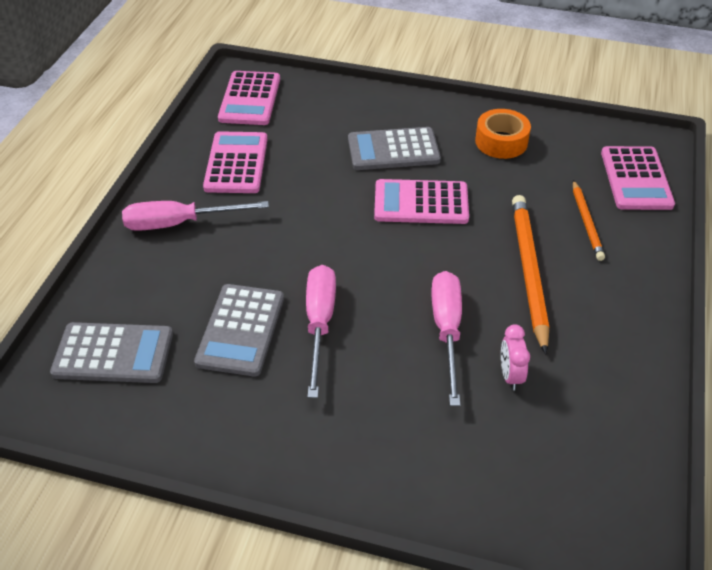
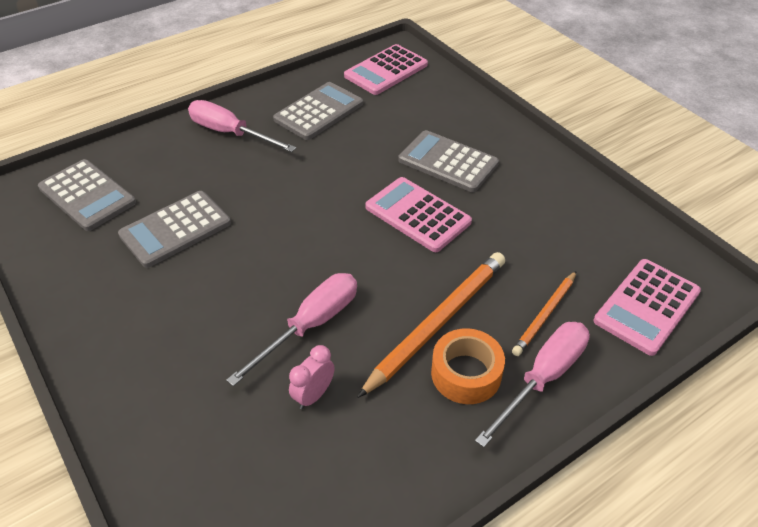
camera: 40 degrees right, 0 degrees up
pink calculator [203,131,268,193] -> grey calculator [273,82,363,140]
pink screwdriver [306,265,336,398] -> pink screwdriver moved to [475,322,590,447]
orange tape [475,109,531,159] -> orange tape moved to [431,328,505,404]

